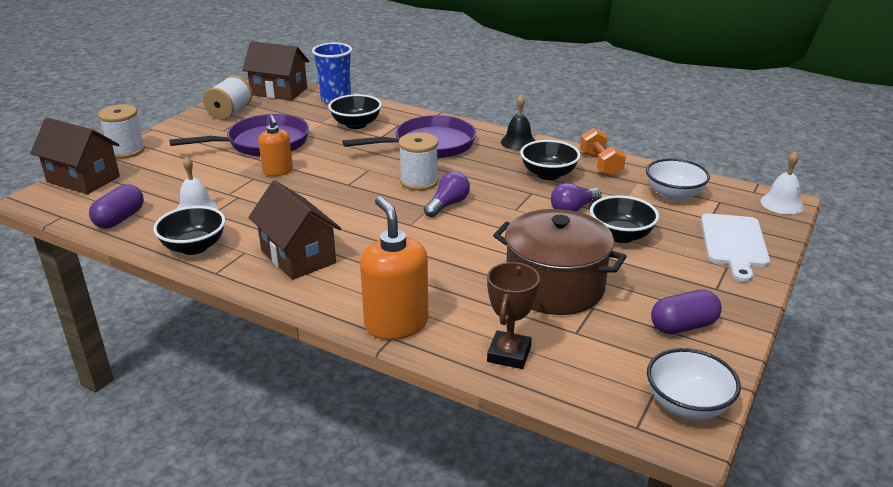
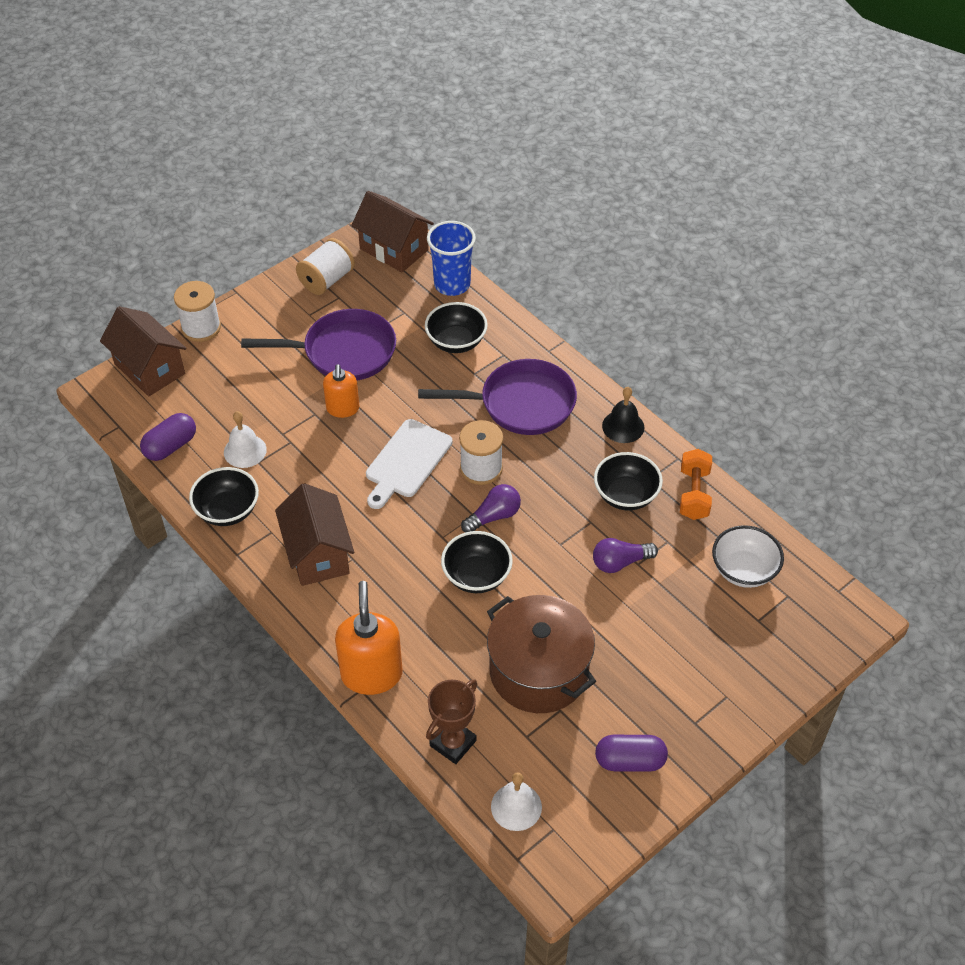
camera: 20 degrees right, 20 degrees up
black bowl [590,195,659,243] -> black bowl moved to [441,531,513,593]
white bowl [647,348,741,420] -> none
white cutting board [701,213,770,282] -> white cutting board moved to [366,419,453,509]
white bell [761,151,804,214] -> white bell moved to [491,772,542,831]

